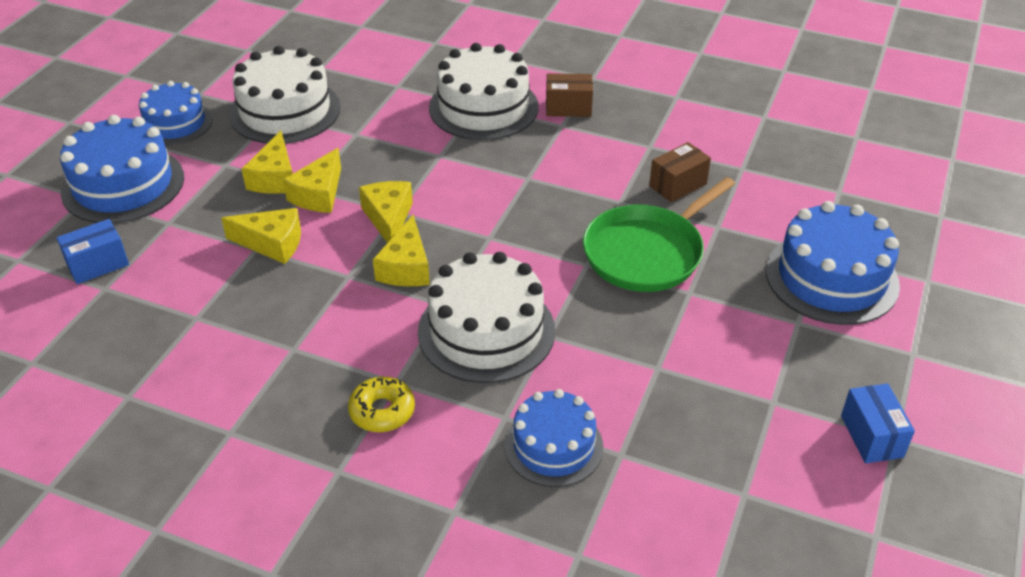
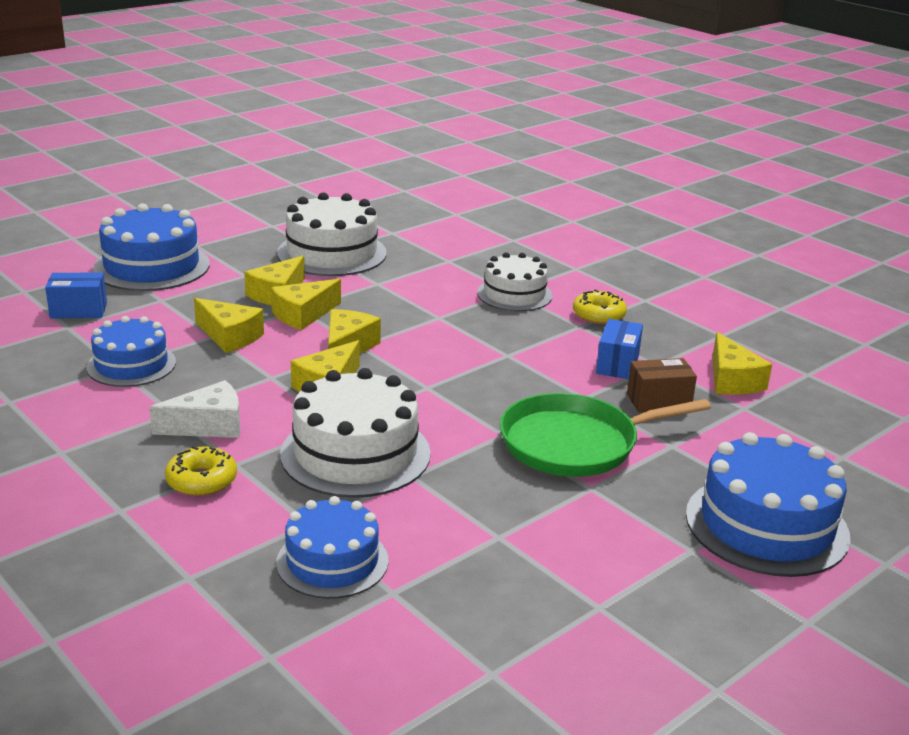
camera: 25 degrees right, 15 degrees down
blue cake [139,81,213,145] -> blue cake moved to [86,316,176,387]
white cake [429,43,538,140] -> white cake [477,252,552,311], size x0.65
brown box [546,74,593,117] -> yellow donut [573,290,627,324]
blue box [841,383,915,463] -> blue box moved to [596,319,643,379]
none -> white cheese [149,380,240,438]
none -> yellow cheese [712,332,772,395]

